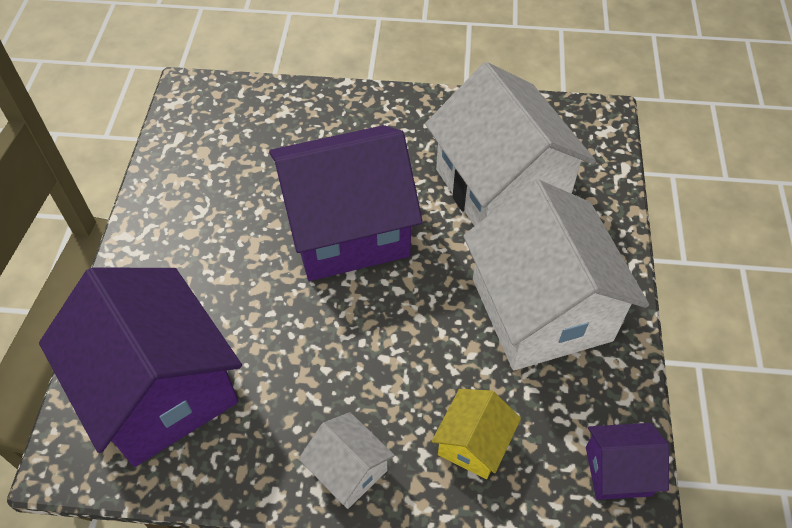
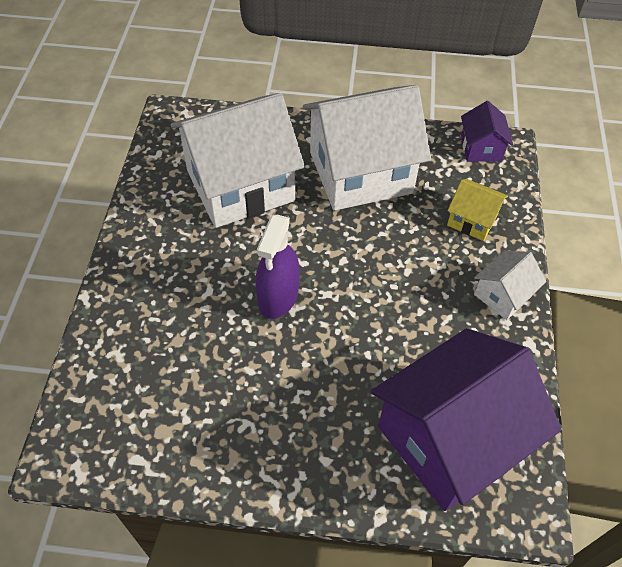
camera: 90 degrees left, 0 degrees up
purple house [269,125,423,281] -> purple spray bottle [255,215,299,319]

